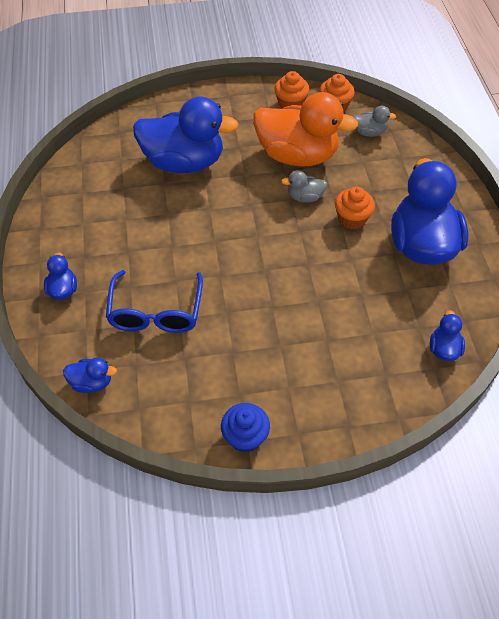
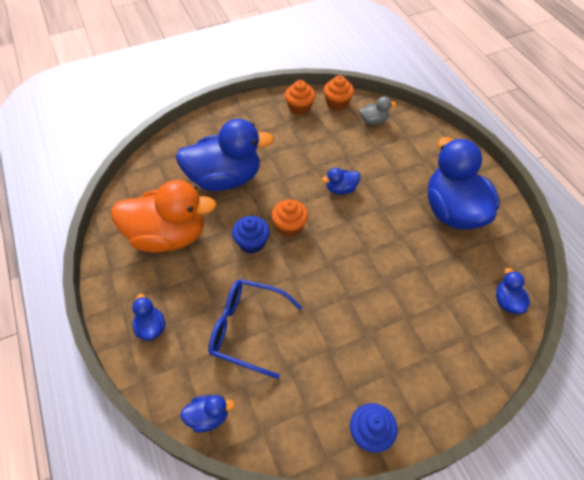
camera: 15 degrees left, 0 degrees up
blue glasses [106,270,203,333] -> blue glasses turned 120 degrees clockwise [208,279,302,379]
orange duck [253,92,359,167] -> orange duck moved to [111,180,217,253]
grey duck [281,170,327,203] -> blue duck [322,168,361,194]
orange cupcake [335,186,375,229] -> orange cupcake moved to [271,199,308,237]
none -> blue cupcake [232,216,270,254]

